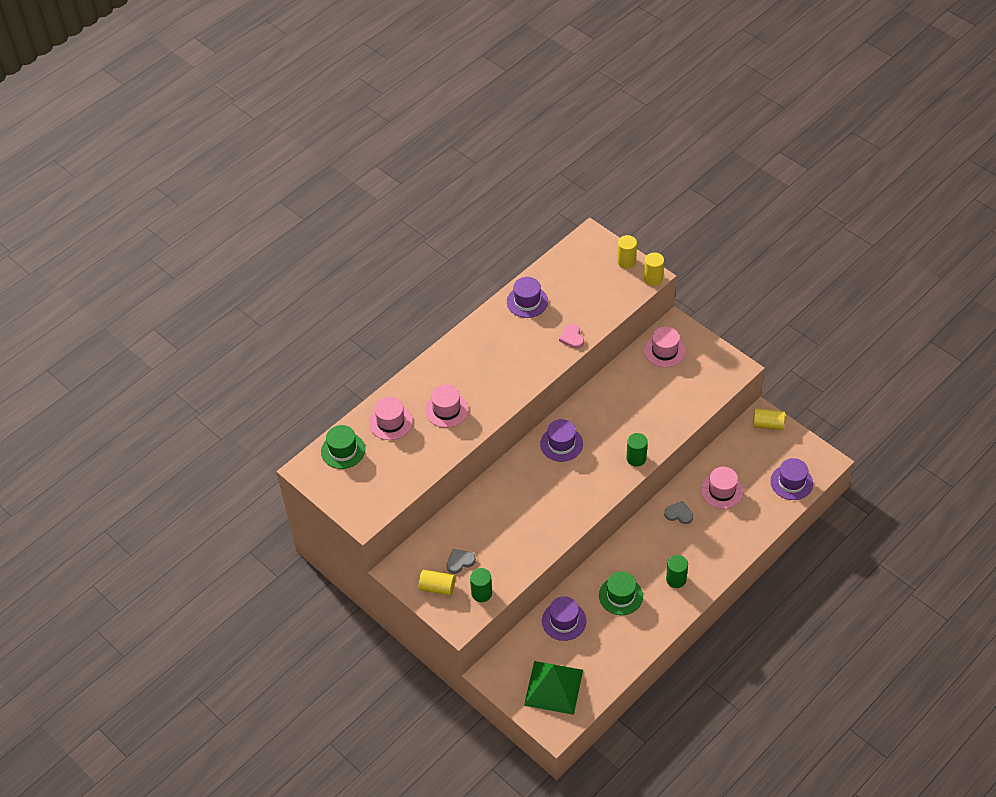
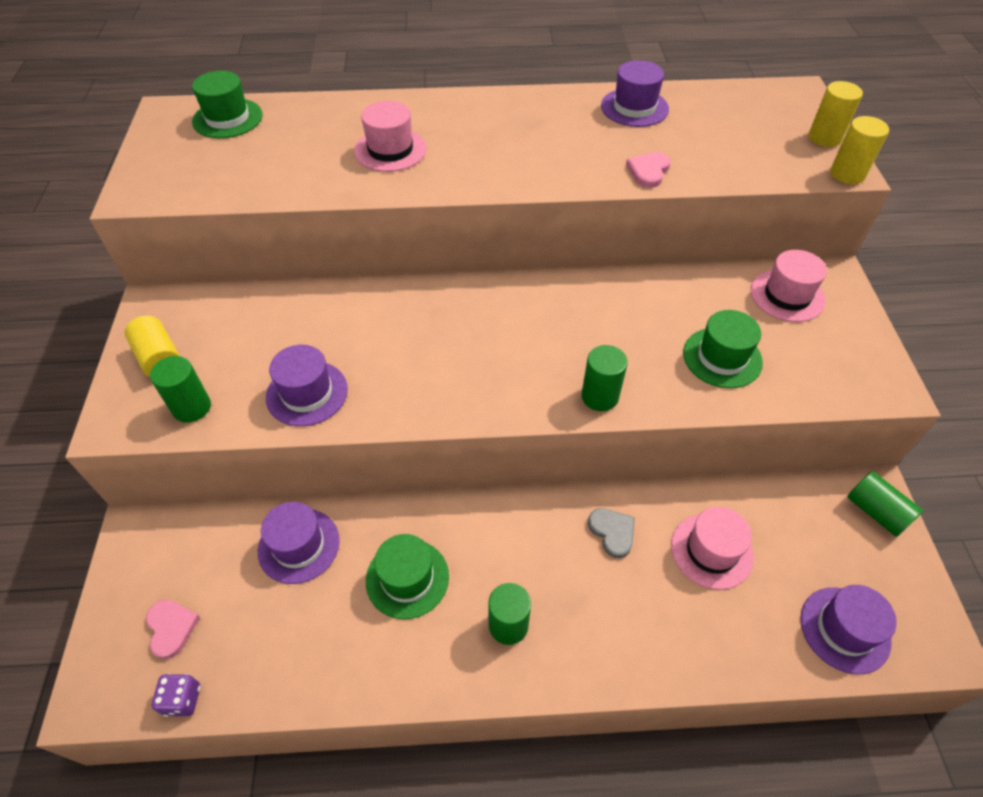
camera: 40 degrees right, 0 degrees up
pink hat [369,397,413,440] -> none
grey heart [446,549,476,574] -> none
green pyramid [524,661,583,715] -> pink heart [146,600,200,659]
purple hat [540,419,583,462] -> purple hat moved to [266,345,348,426]
yellow cylinder [753,408,785,430] -> green cylinder [847,471,923,537]
none -> purple dice [152,674,200,717]
none -> green hat [683,310,763,388]

